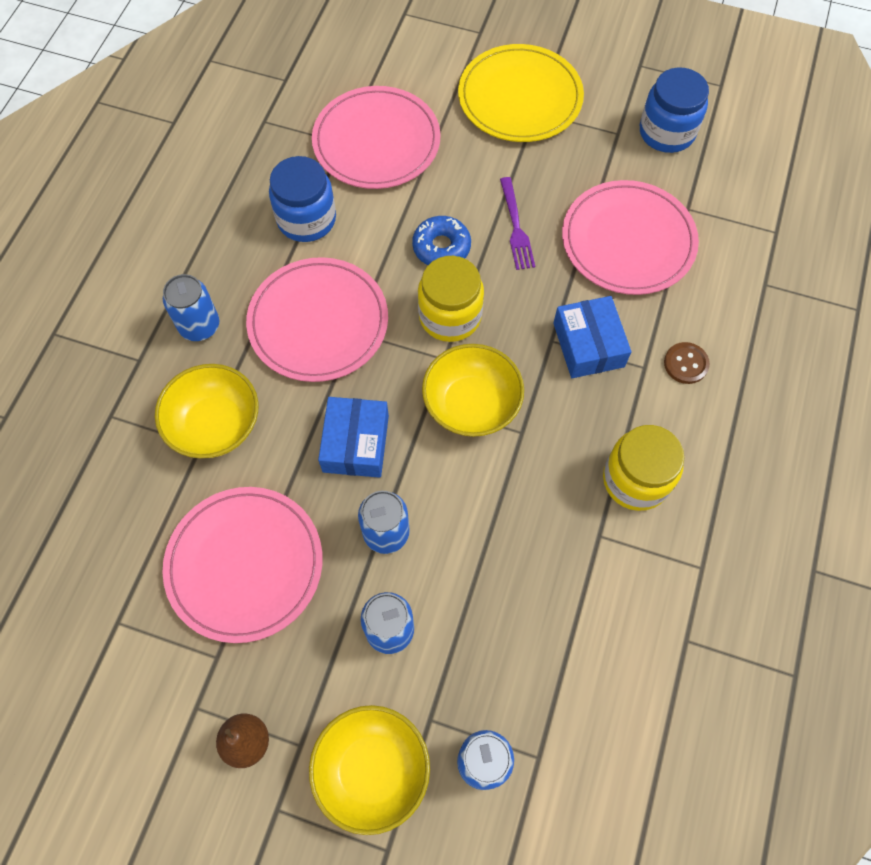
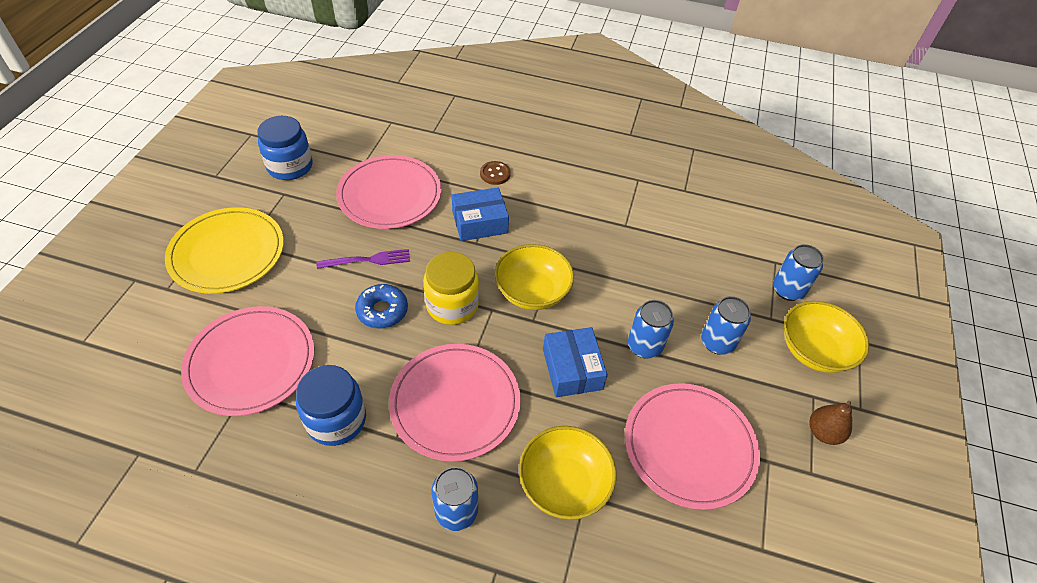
camera: 95 degrees left, 15 degrees down
blue box [318,397,389,478] -> blue box turned 75 degrees clockwise [543,327,608,397]
yellow jar [603,425,685,511] -> none

